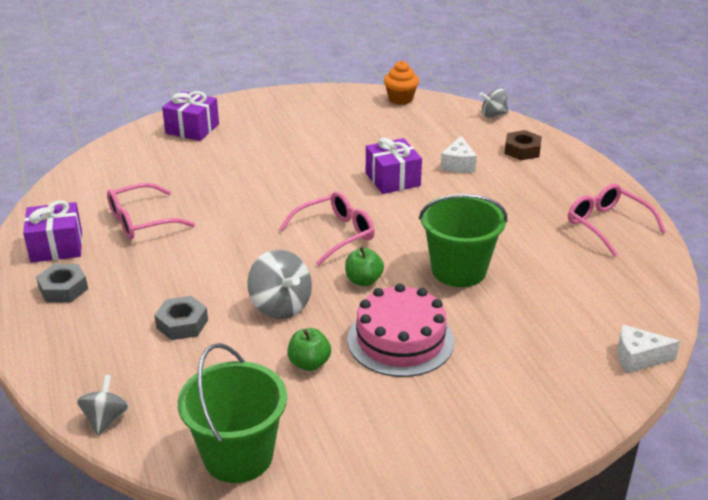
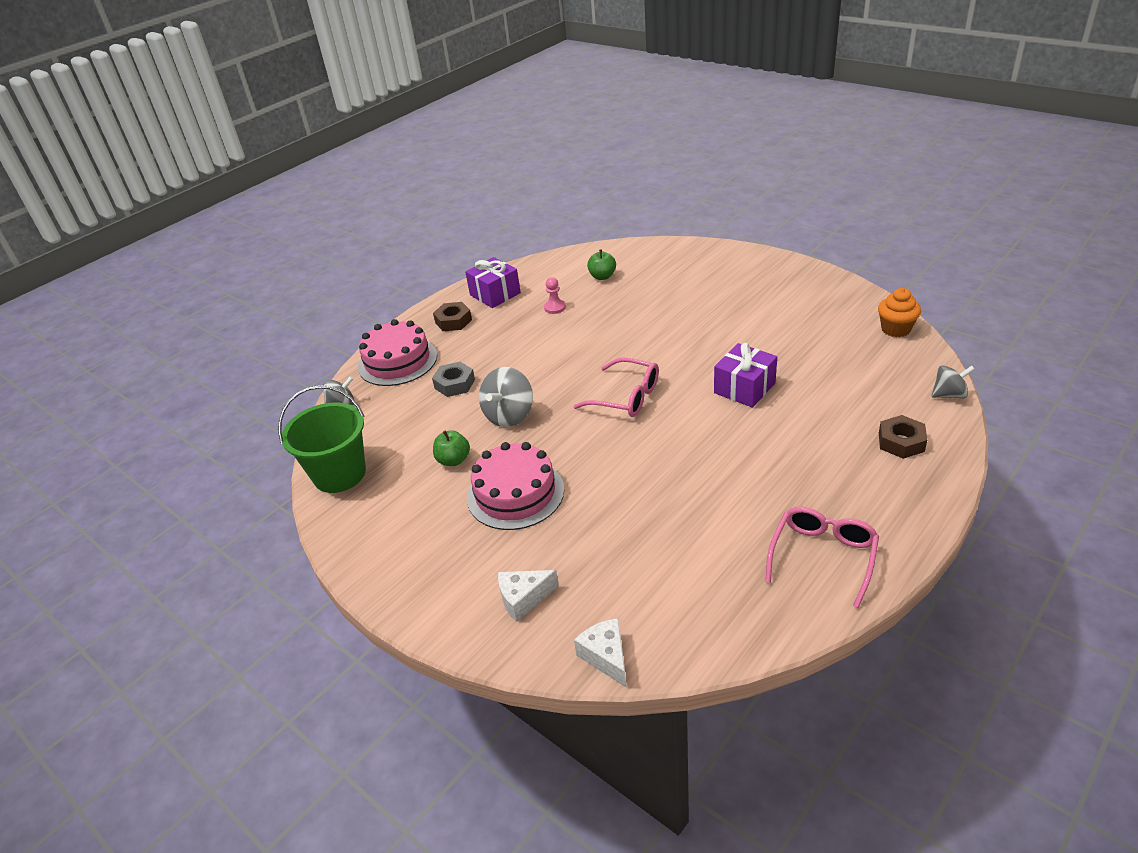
camera: 65 degrees right, 5 degrees up
grey nut [36,264,88,303] -> brown nut [433,302,472,331]
pink glasses [107,183,195,239] -> pink pawn [544,277,566,314]
purple gift [162,91,219,141] -> none
green apple [345,247,384,286] -> green apple moved to [587,249,616,280]
green bucket [419,194,507,287] -> none
white cheese [440,136,477,173] -> white cheese moved to [498,570,559,622]
grey spinning top [479,89,509,118] -> grey spinning top turned 120 degrees clockwise [931,366,975,398]
none -> pink cake [358,319,437,386]

